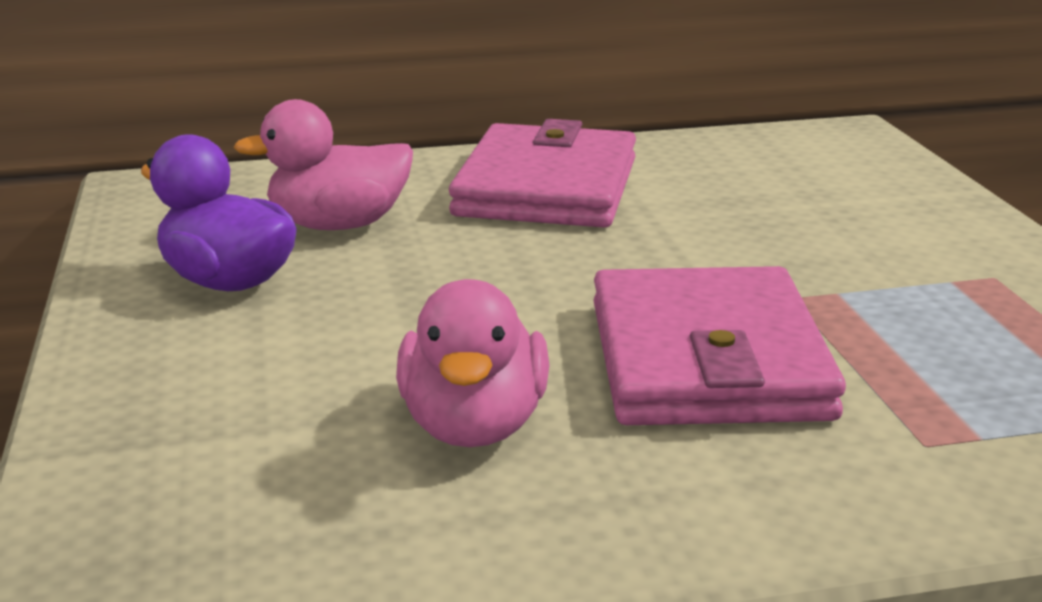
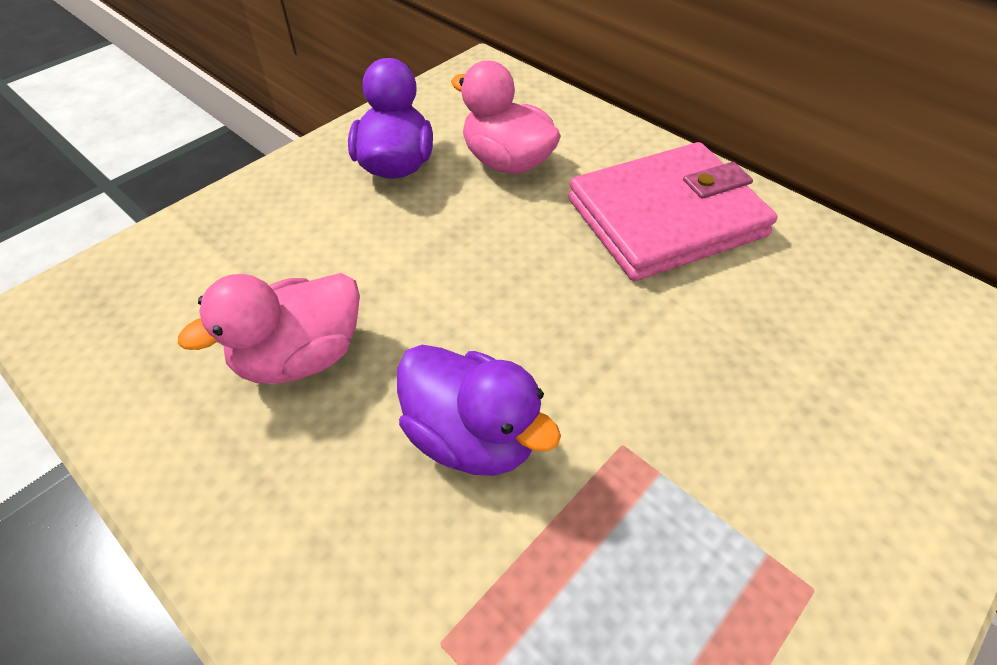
camera: 55 degrees right, 25 degrees up
pink wallet [594,266,846,425] -> purple duck [397,345,561,476]

